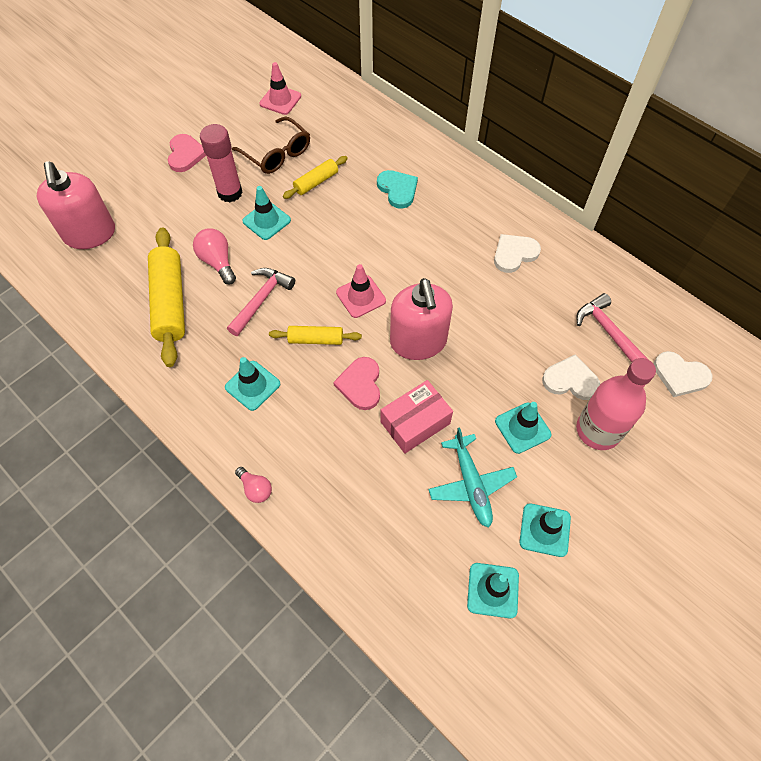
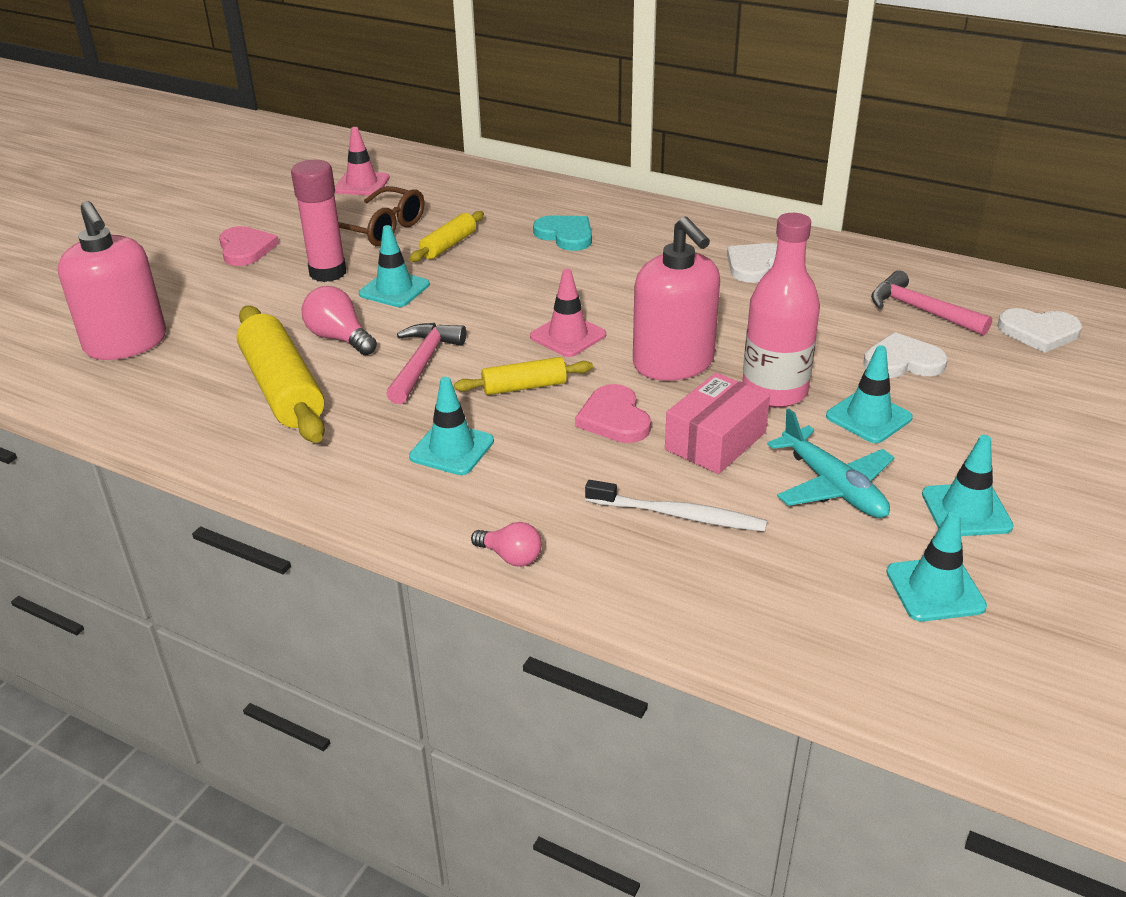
camera: 15 degrees left, 25 degrees down
pink bottle [576,358,656,450] -> pink bottle moved to [742,213,820,407]
none -> white toothbrush [585,480,767,532]

